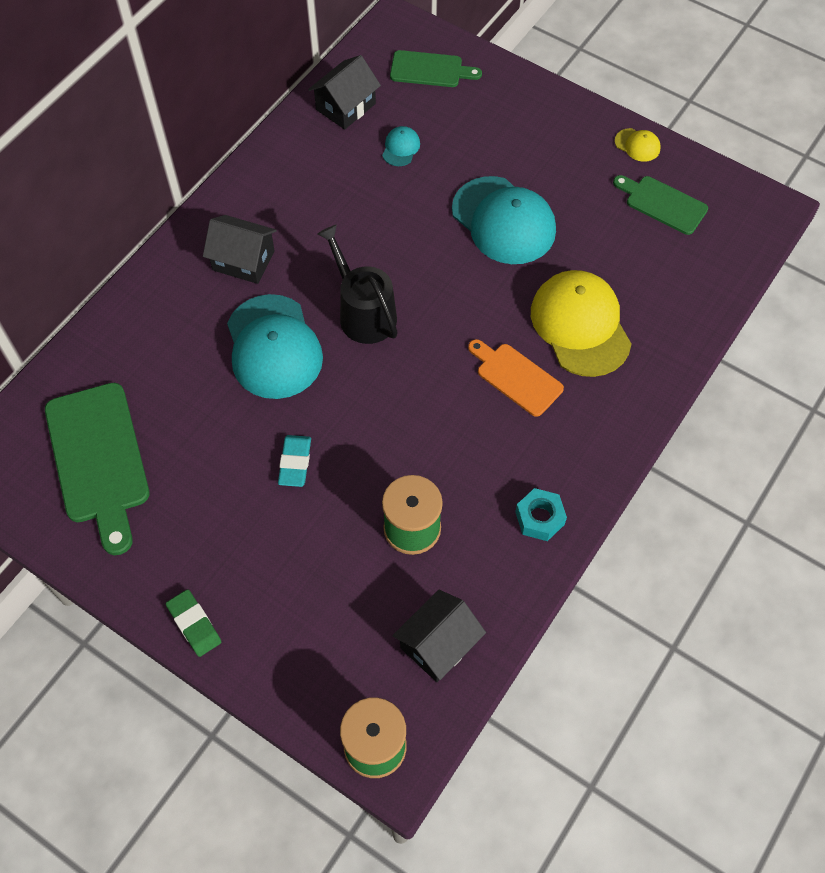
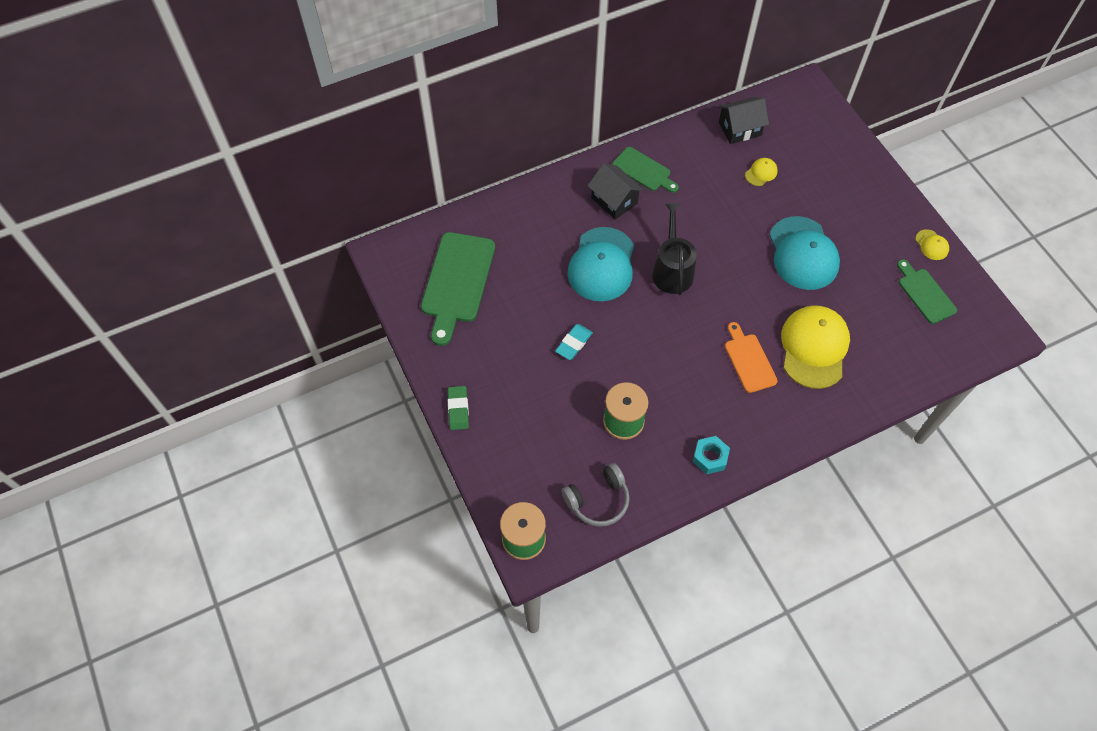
camera: 30 degrees right, 0 degrees up
turquoise cap [382,126,420,166] -> yellow cap [745,158,778,186]
green cutting board [390,50,482,87] -> green cutting board moved to [612,147,679,193]
black house [393,590,486,682] -> grey headphones [562,463,630,527]

